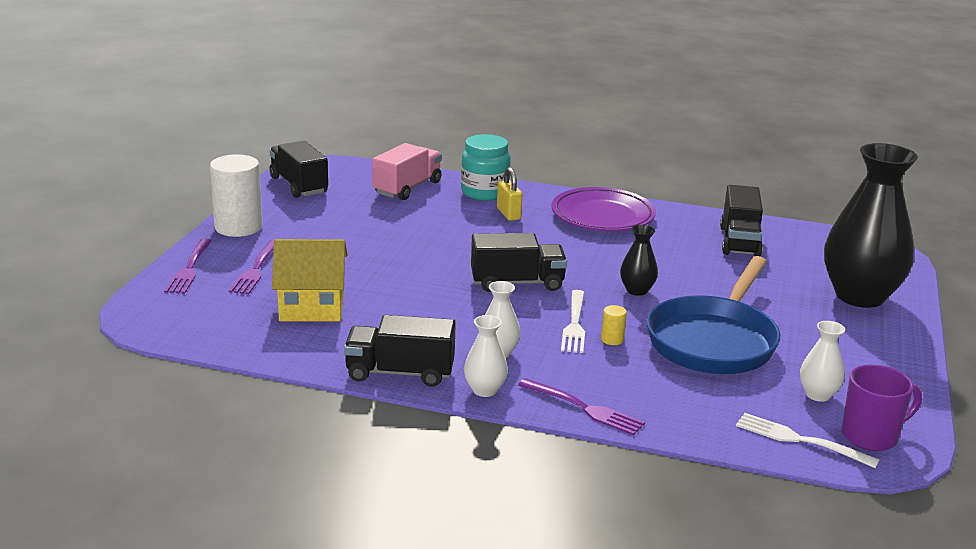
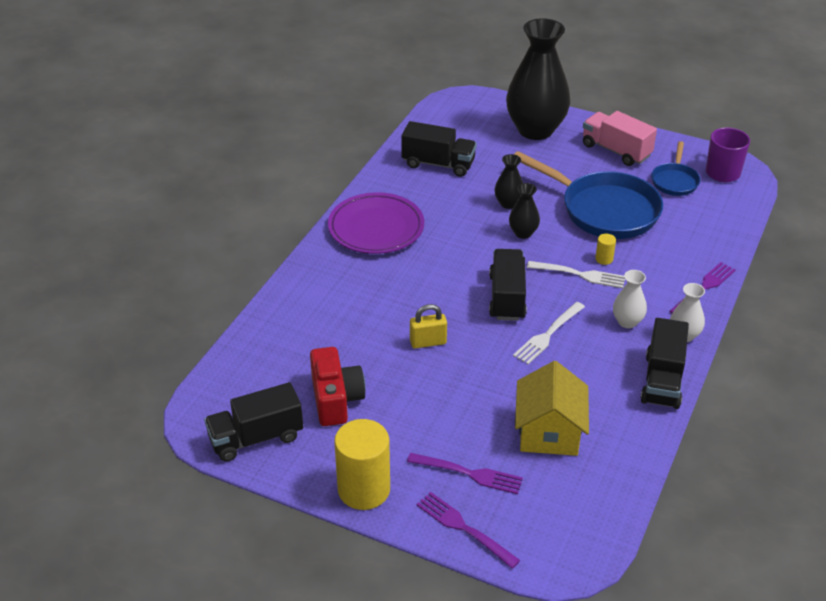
camera: 80 degrees left, 15 degrees up
purple fork [164,239,212,294] -> purple fork turned 150 degrees counterclockwise [416,492,520,569]
white cylinder [210,154,263,237] -> yellow cylinder [334,419,390,510]
pink truck [372,143,442,200] -> pink truck moved to [583,111,657,166]
turquoise jar [461,134,511,201] -> none
yellow padlock [497,167,523,221] -> yellow padlock moved to [410,304,447,349]
white fork [736,413,880,468] -> white fork moved to [513,302,585,364]
white vase [800,321,845,402] -> blue pan [651,141,700,196]
none -> red camera [310,347,366,426]
none -> black vase [495,154,523,209]

